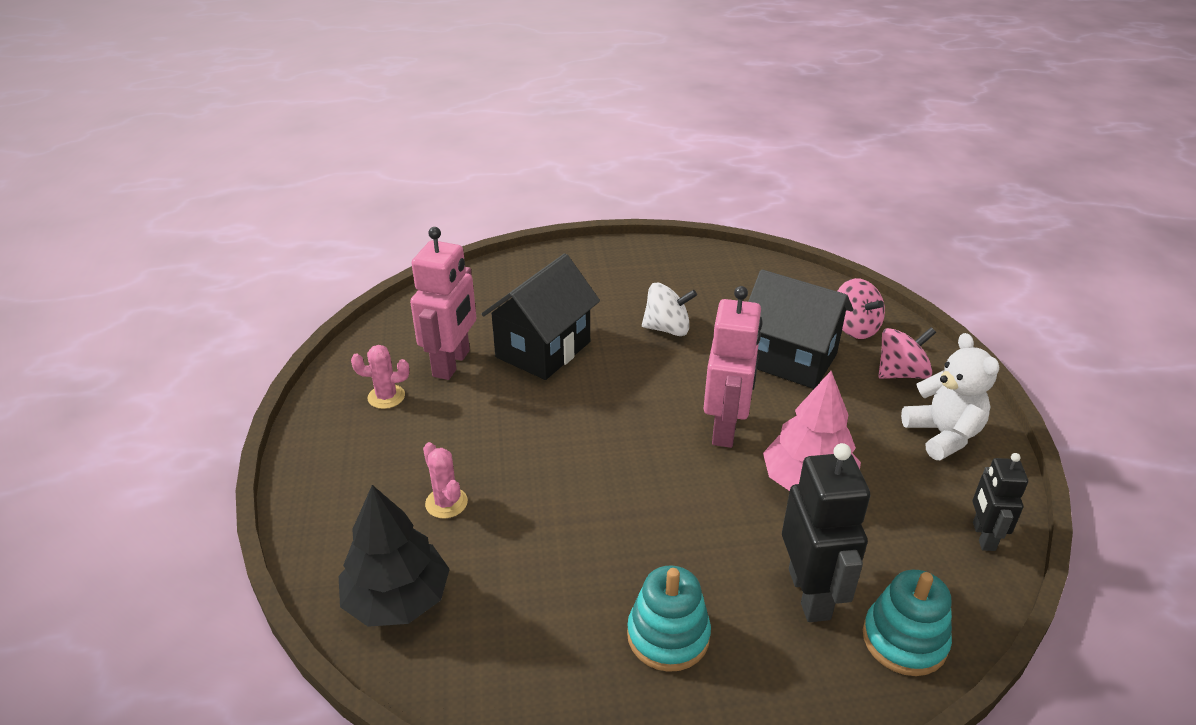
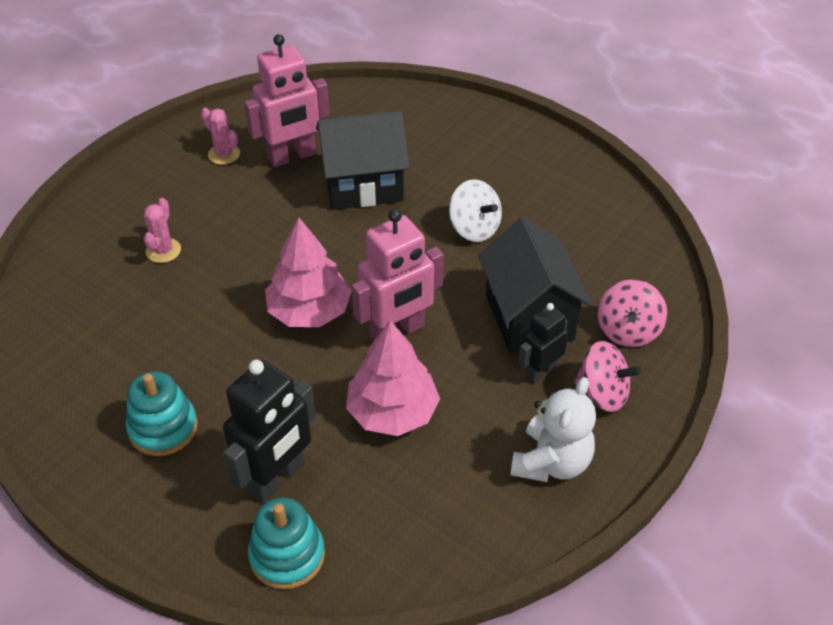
camera: 45 degrees right, 10 degrees up
black tree [339,485,450,627] -> none
black robot [973,453,1028,551] -> black robot moved to [518,303,568,383]
none -> pink tree [265,218,352,327]

